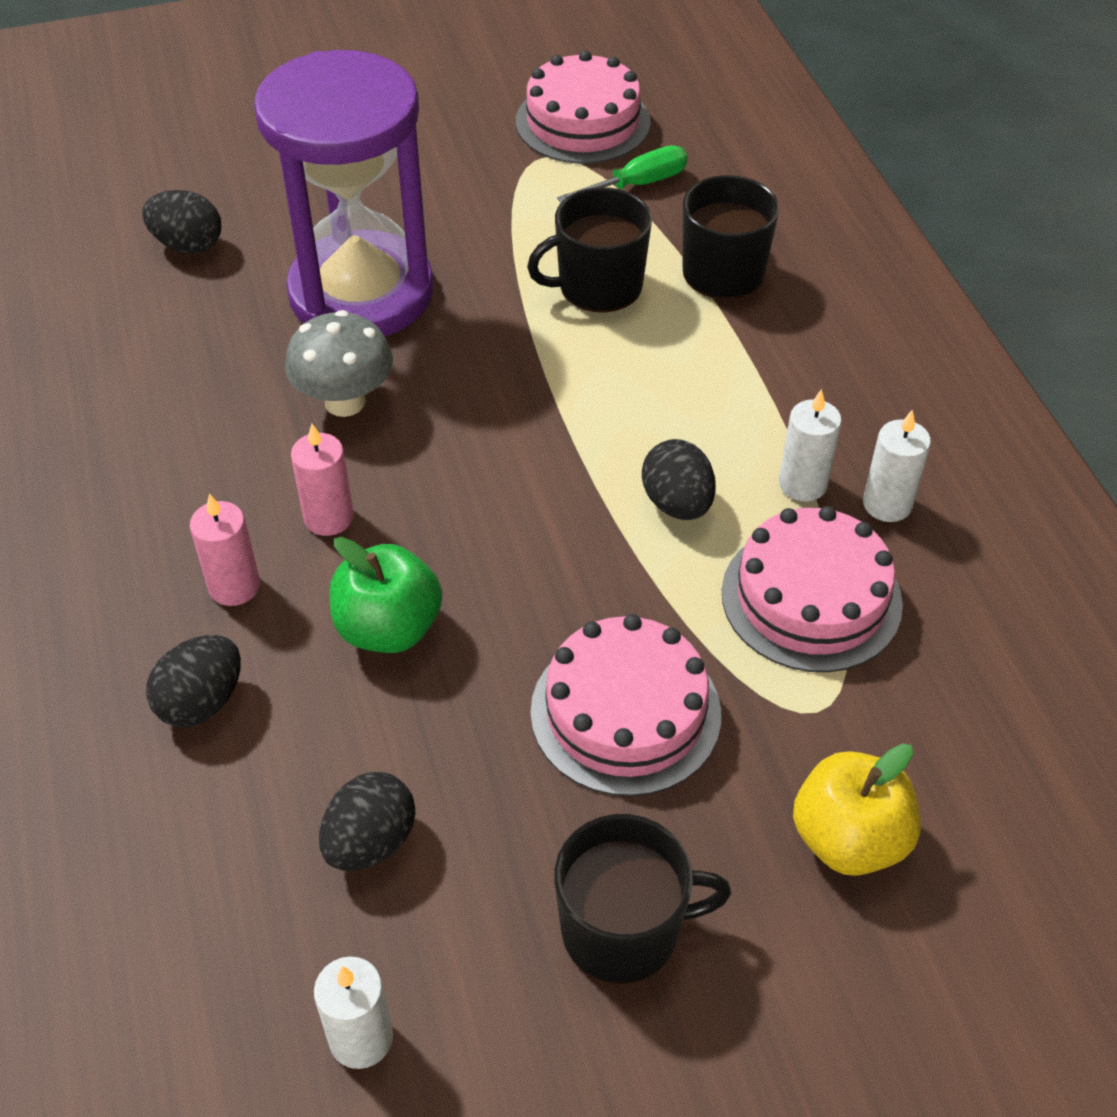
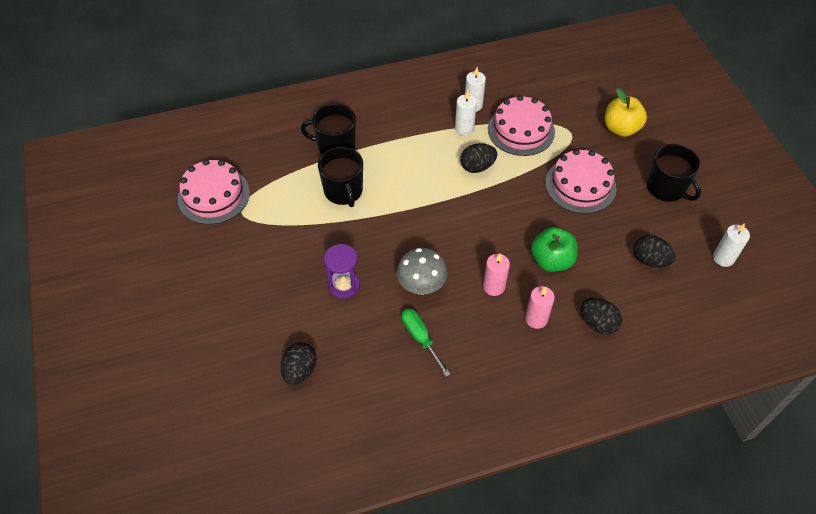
camera: 90 degrees left, 5 degrees up
purple hourglass [254,50,434,336] -> purple hourglass [324,244,360,299], size x0.43
black mug [554,814,731,984] -> black mug turned 150 degrees clockwise [647,144,701,202]
green screwdriver [557,145,688,202] -> green screwdriver moved to [402,308,450,377]

